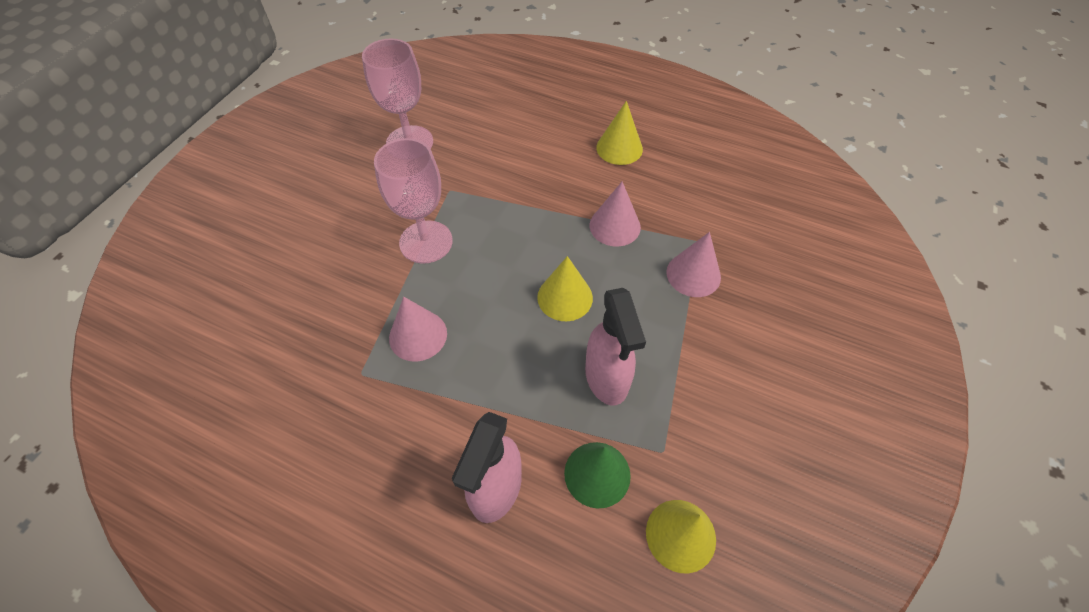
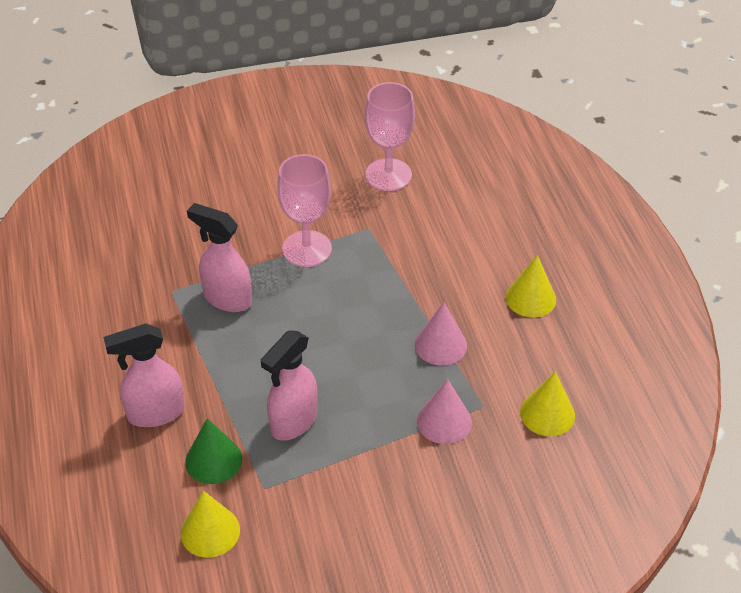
camera: 50 degrees right, 10 degrees down
pink cone [389,297,447,362] -> pink spray bottle [187,203,252,312]
yellow cone [537,256,593,321] -> yellow cone moved to [520,371,575,436]

